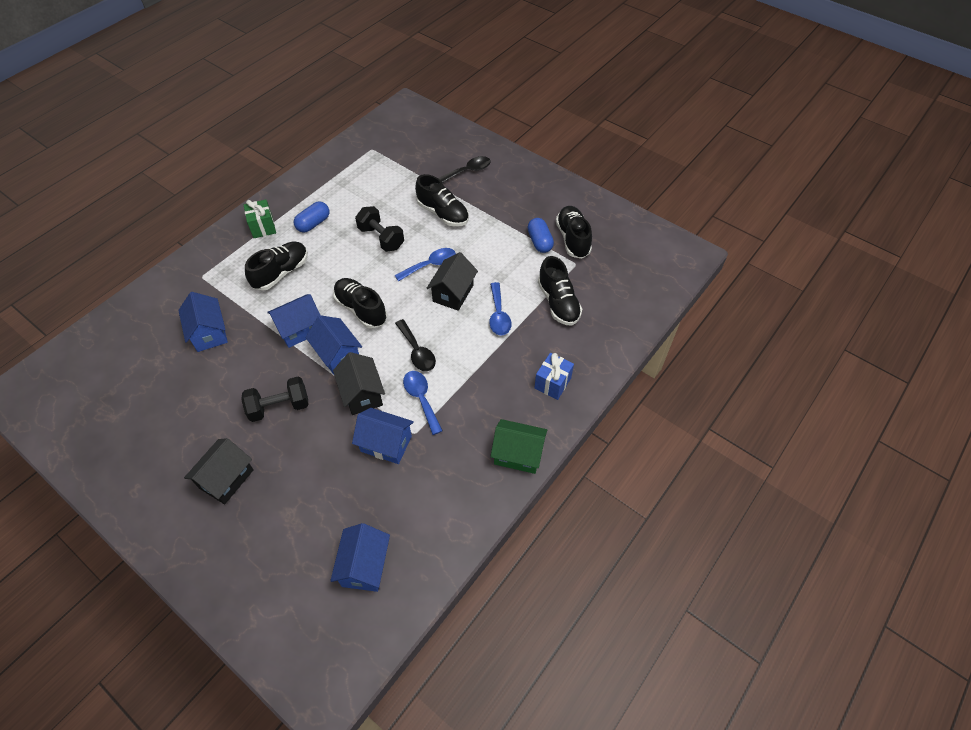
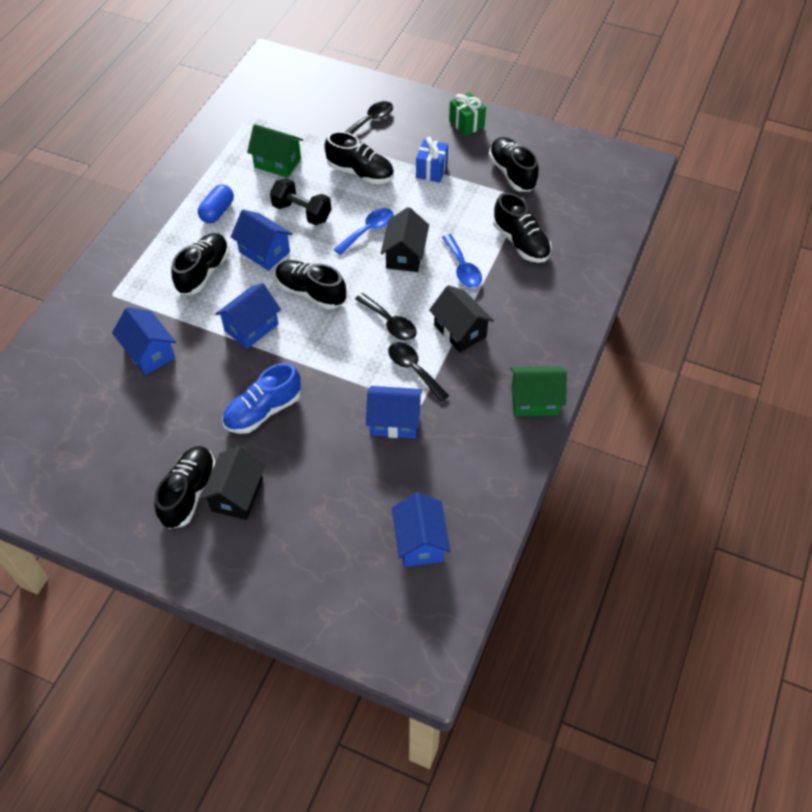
camera: 15 degrees left, 0 degrees up
black dumbbell [241,377,309,422] -> blue shoe [222,363,301,434]
green gift [244,200,276,238] -> green gift moved to [449,92,486,136]
blue house [305,315,362,375] -> blue house moved to [231,210,293,271]
black house [333,352,385,415] -> black house moved to [429,285,494,353]
blue spoon [403,371,443,435] -> black spoon [388,342,449,402]
blue capsule [527,218,554,253] -> none
blue gift [535,353,574,400] -> blue gift moved to [416,137,448,183]
none -> black shoe [154,446,215,529]
none -> green house [247,124,303,178]

